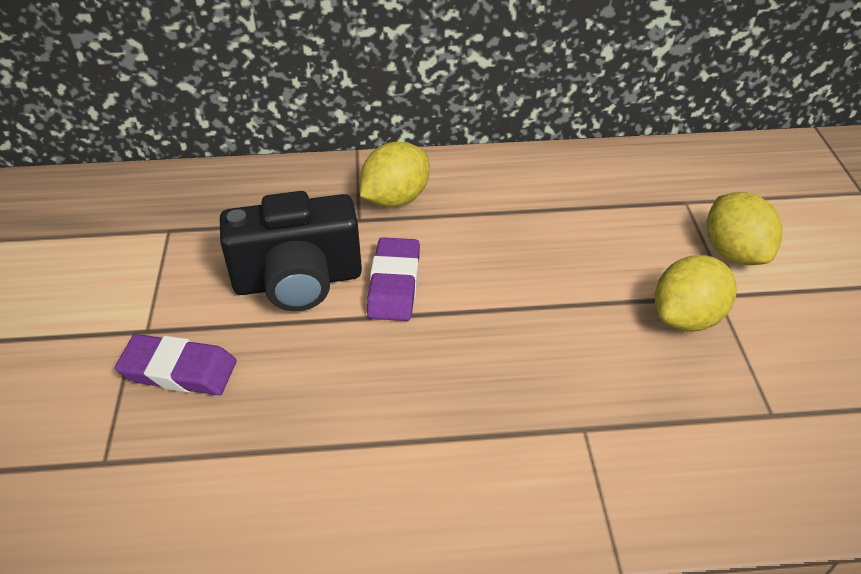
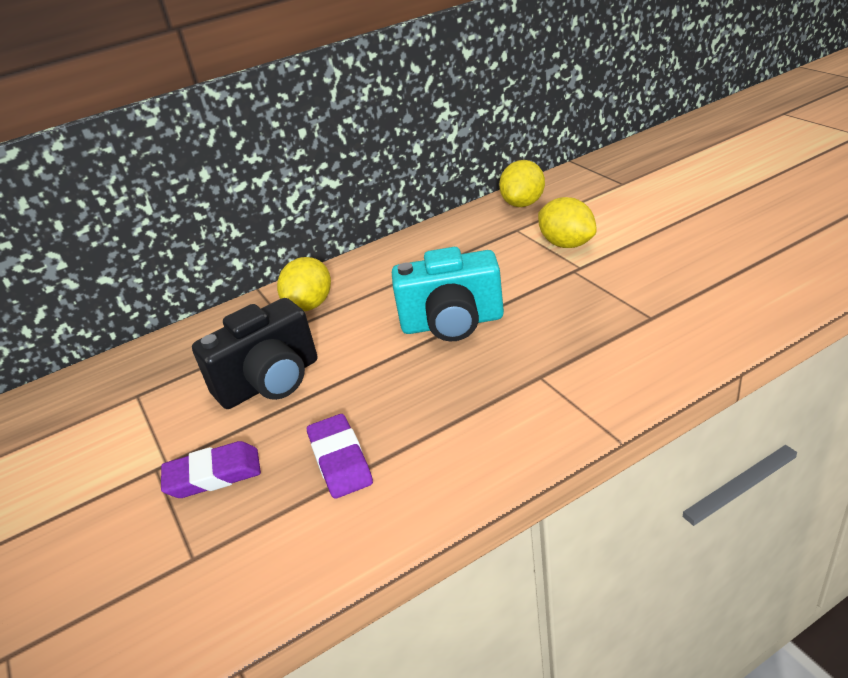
camera: 20 degrees left, 10 degrees down
purple eraser [367,237,420,321] -> purple eraser moved to [307,414,373,499]
yellow lemon [655,255,737,331] -> yellow lemon moved to [499,160,545,207]
none -> turquoise camera [392,247,504,342]

